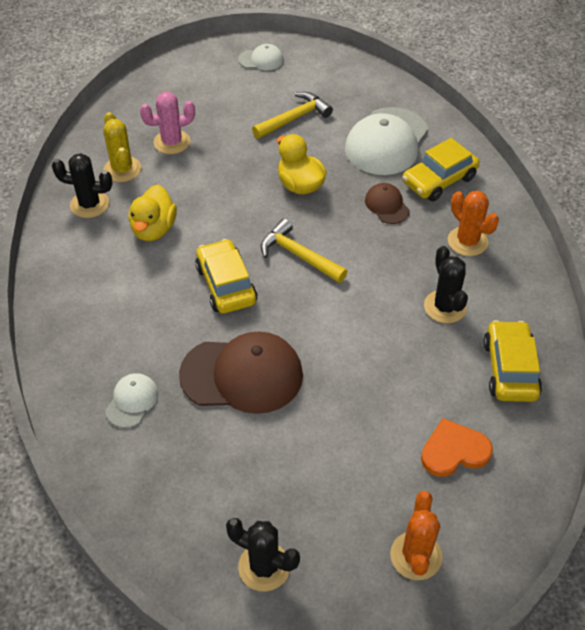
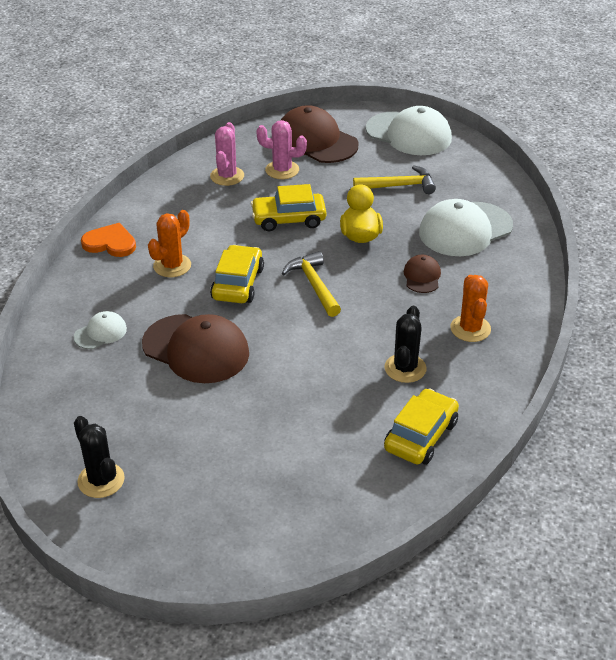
camera: 30 degrees right, 10 degrees down
black cactus [52,153,113,218] -> none
yellow cactus [103,112,141,182] -> pink cactus [210,122,244,186]
yellow duck [129,185,177,241] -> none
white cap [238,44,284,71] -> white cap [366,106,452,155], size x2.03
orange cactus [390,491,442,580] -> orange cactus moved to [148,210,191,277]
yellow car [402,138,479,201] -> yellow car moved to [251,184,326,231]
orange heart [421,418,493,477] -> orange heart moved to [81,223,136,257]
none -> brown cap [280,105,358,163]

